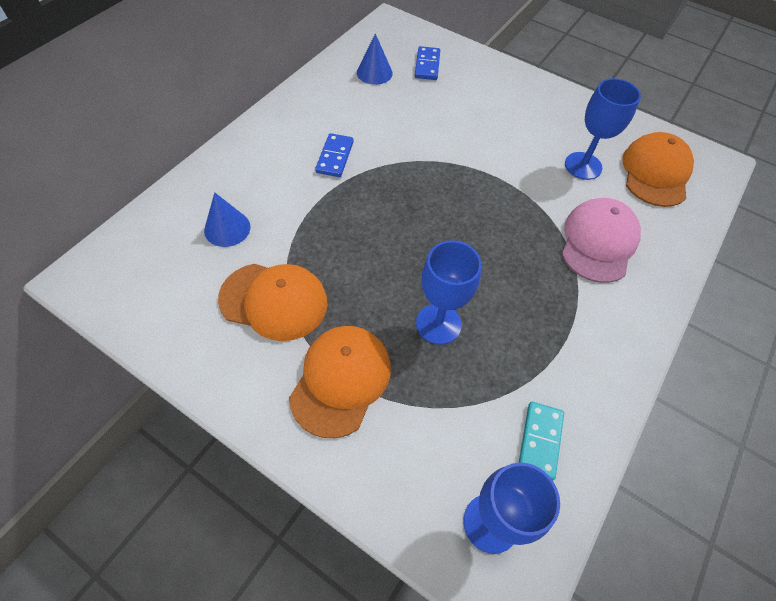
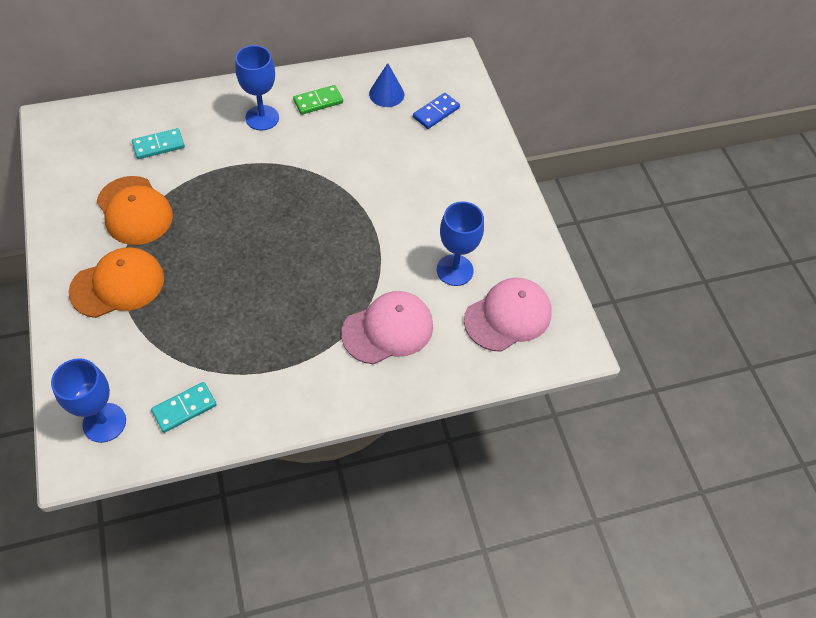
camera: 40 degrees right, 0 degrees up
blue cone [204,192,251,247] -> turquoise domino [132,128,185,159]
blue domino [315,133,354,177] -> none
blue goblet [416,240,482,345] -> blue goblet moved to [235,45,279,131]
orange cap [622,132,694,207] -> pink cap [464,278,552,352]
none -> green domino [293,85,343,115]

